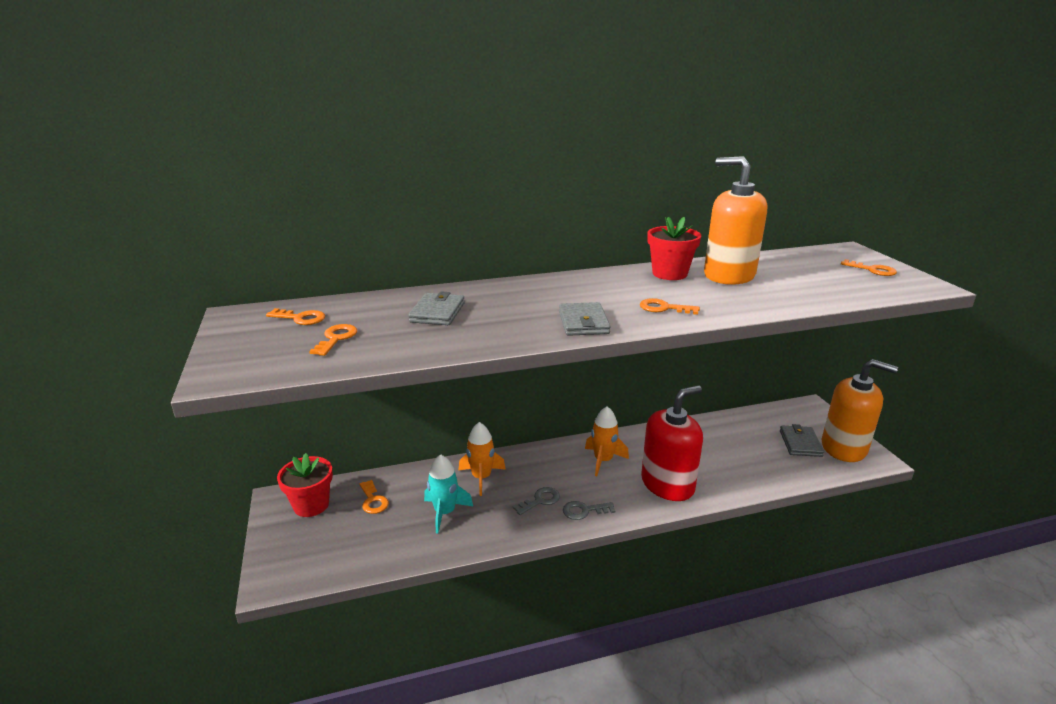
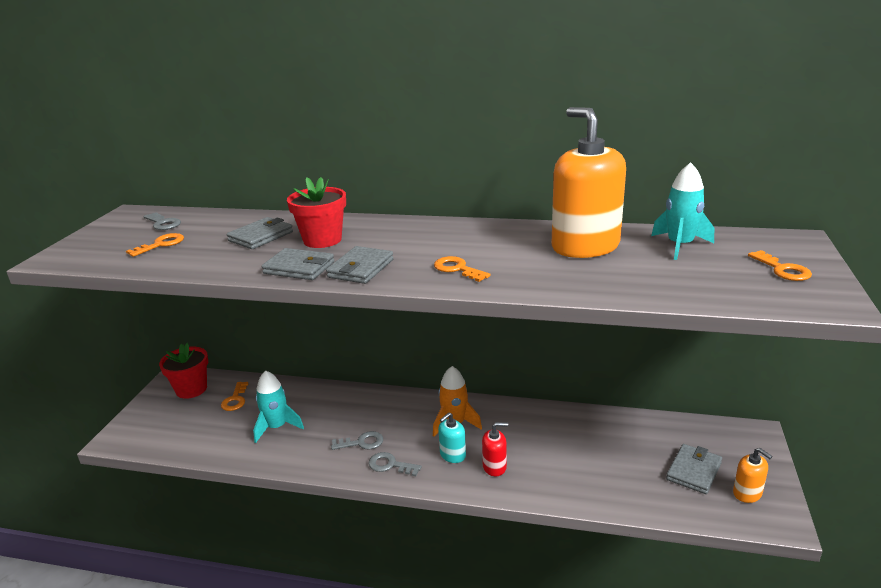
camera: 30 degrees right, 0 degrees up
orange key [266,308,325,325] -> grey key [143,212,181,230]
orange rocket [458,422,506,496] -> none
red soap dispenser [641,385,703,501] -> red soap dispenser [482,422,508,476], size x0.45
red flower pot [647,217,701,280] -> red flower pot moved to [287,177,346,248]
orange soap dispenser [822,359,898,462] -> orange soap dispenser [733,448,772,503], size x0.45
none -> grey wallet [262,248,335,280]
none -> turquoise soap dispenser [438,412,466,463]
none -> turquoise rocket [651,162,714,260]

